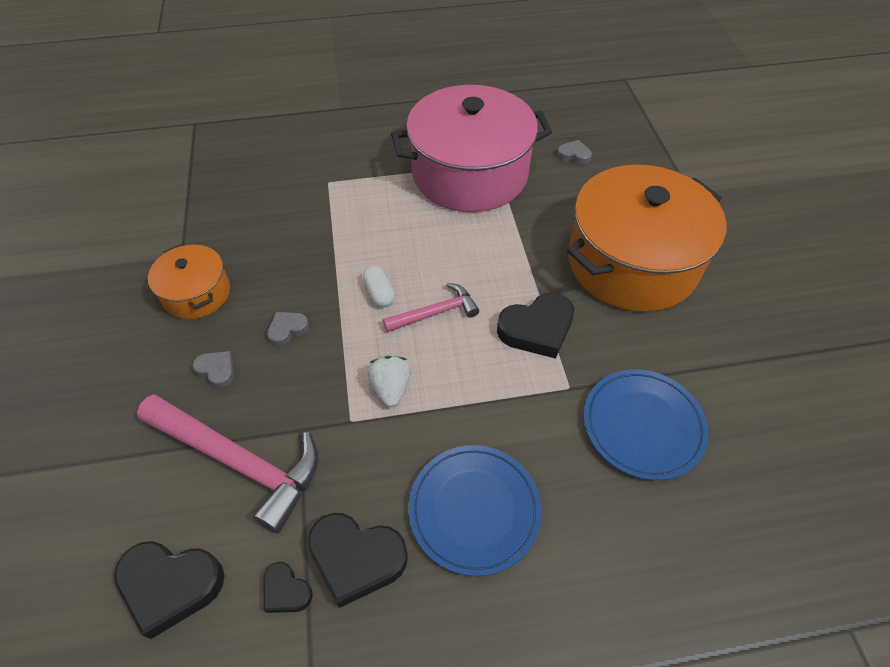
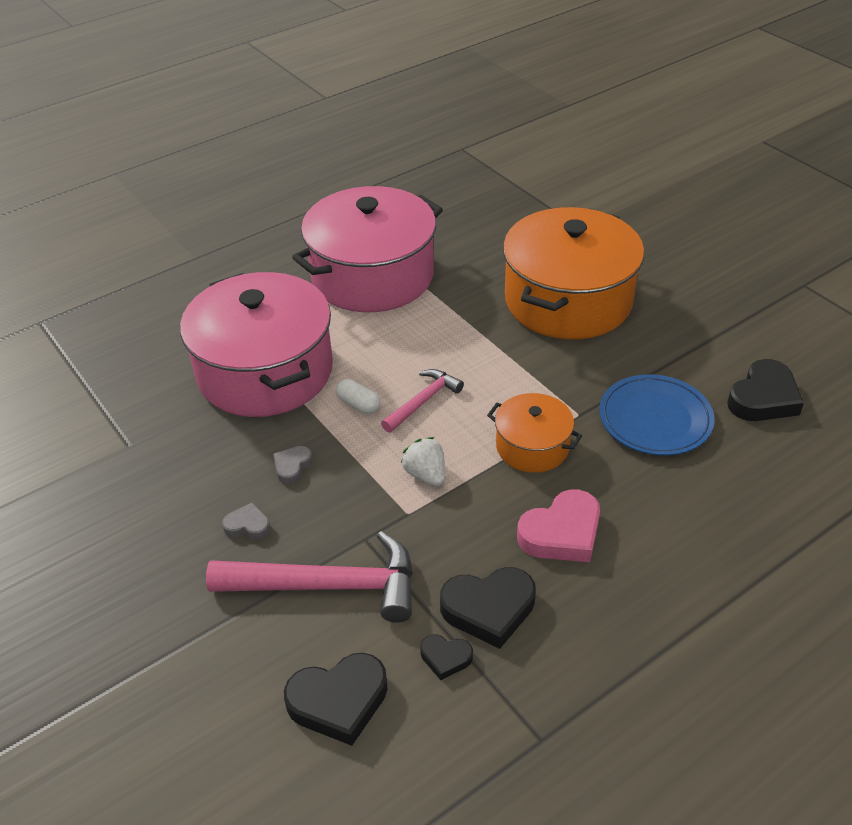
camera: 25 degrees left, 10 degrees down
orange pot [148,244,230,319] -> orange pot moved to [487,393,582,473]
blue plate [409,445,542,576] -> pink heart [517,489,600,562]
black heart [497,292,574,359] -> black heart moved to [727,359,804,421]
grey heart [557,140,592,165] -> none
none -> pink pot [180,272,333,417]

